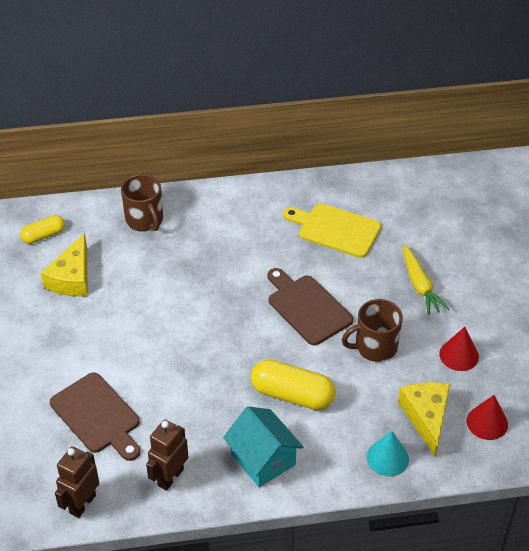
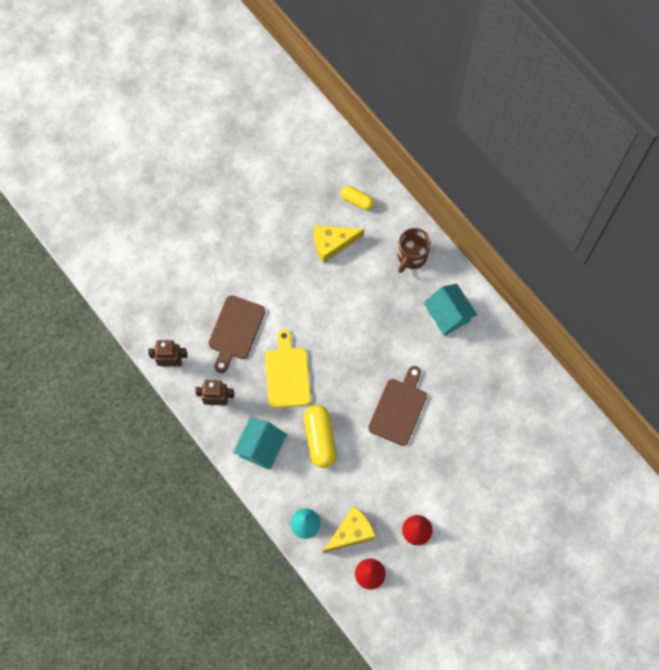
camera: 60 degrees right, 25 degrees up
yellow cutting board [283,203,381,258] -> yellow cutting board moved to [265,329,311,408]
brown mug [342,299,403,362] -> none
yellow carrot [402,245,449,315] -> none
none -> turquoise house [423,284,477,336]

